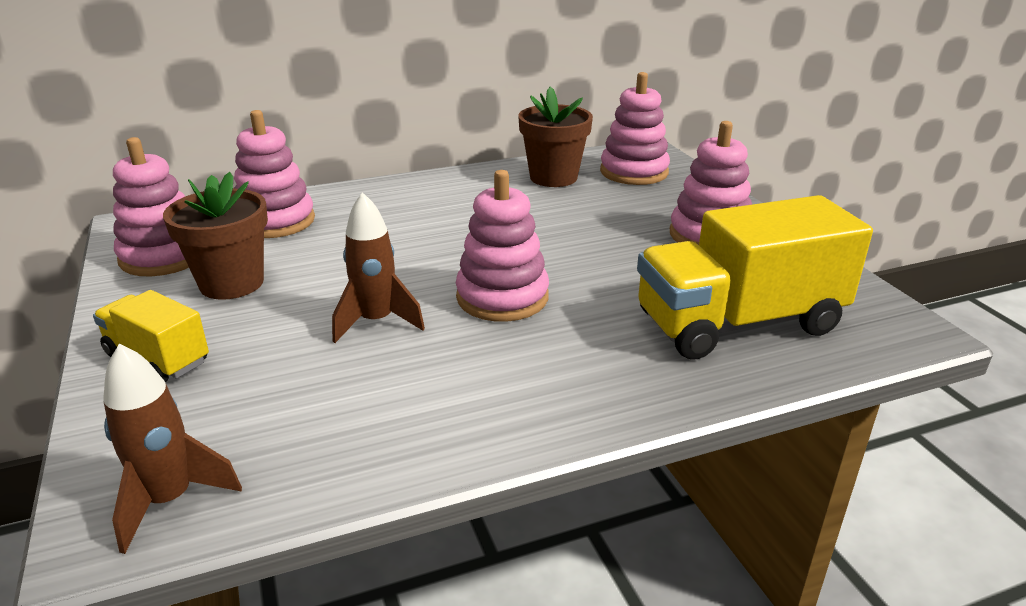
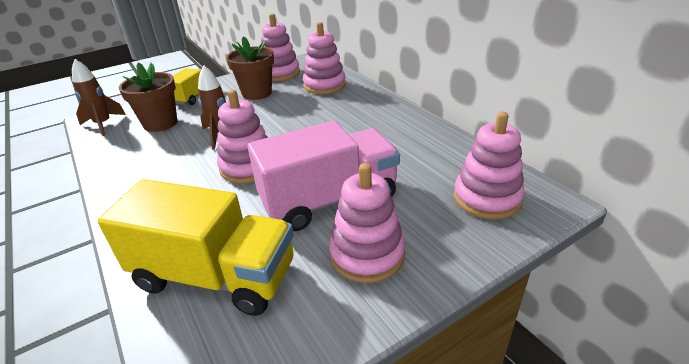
camera: 80 degrees right, 5 degrees up
brown flower pot [518,87,593,187] -> brown flower pot moved to [119,62,177,132]
yellow truck [637,195,873,359] -> yellow truck turned 135 degrees clockwise [98,179,294,316]
none -> pink truck [247,121,400,231]

